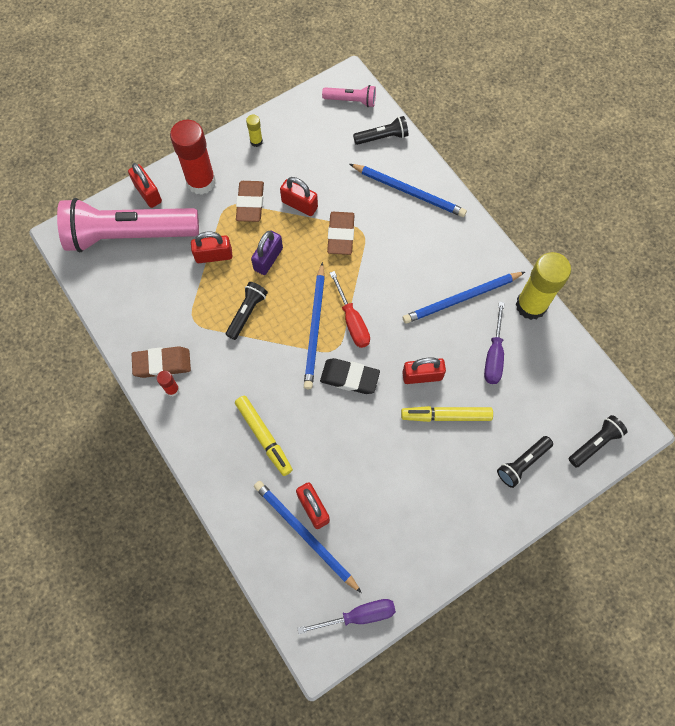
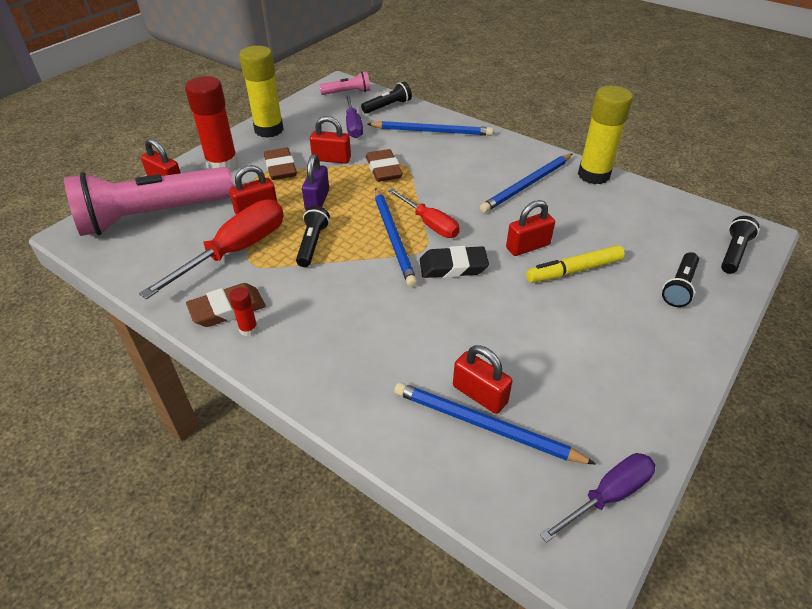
camera: 20 degrees left, 25 degrees down
yellow marker [235,396,293,476] -> none
yellow glue stick [246,114,263,147] -> yellow glue stick [239,46,284,138], size x2.27
purple screwdriver [484,302,505,384] -> purple screwdriver moved to [345,95,363,138]
none -> red screwdriver [139,200,284,299]

